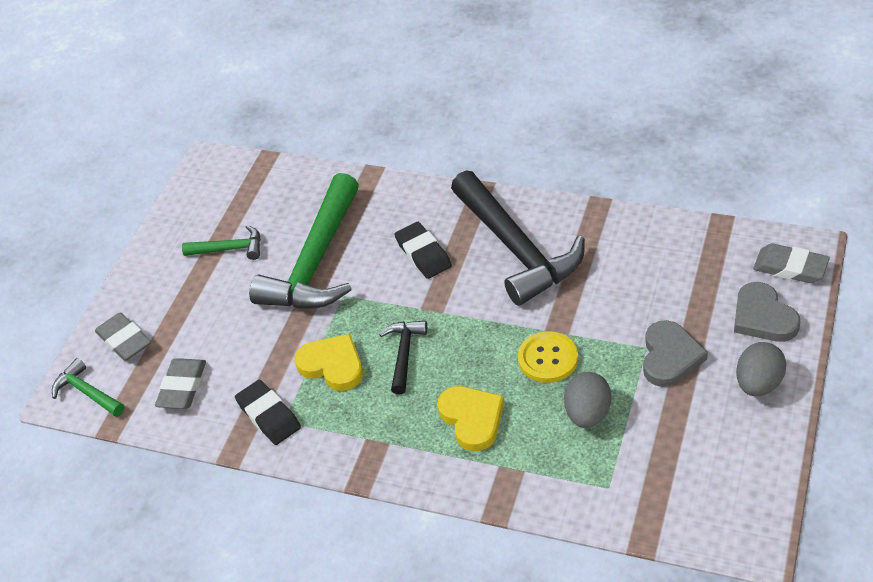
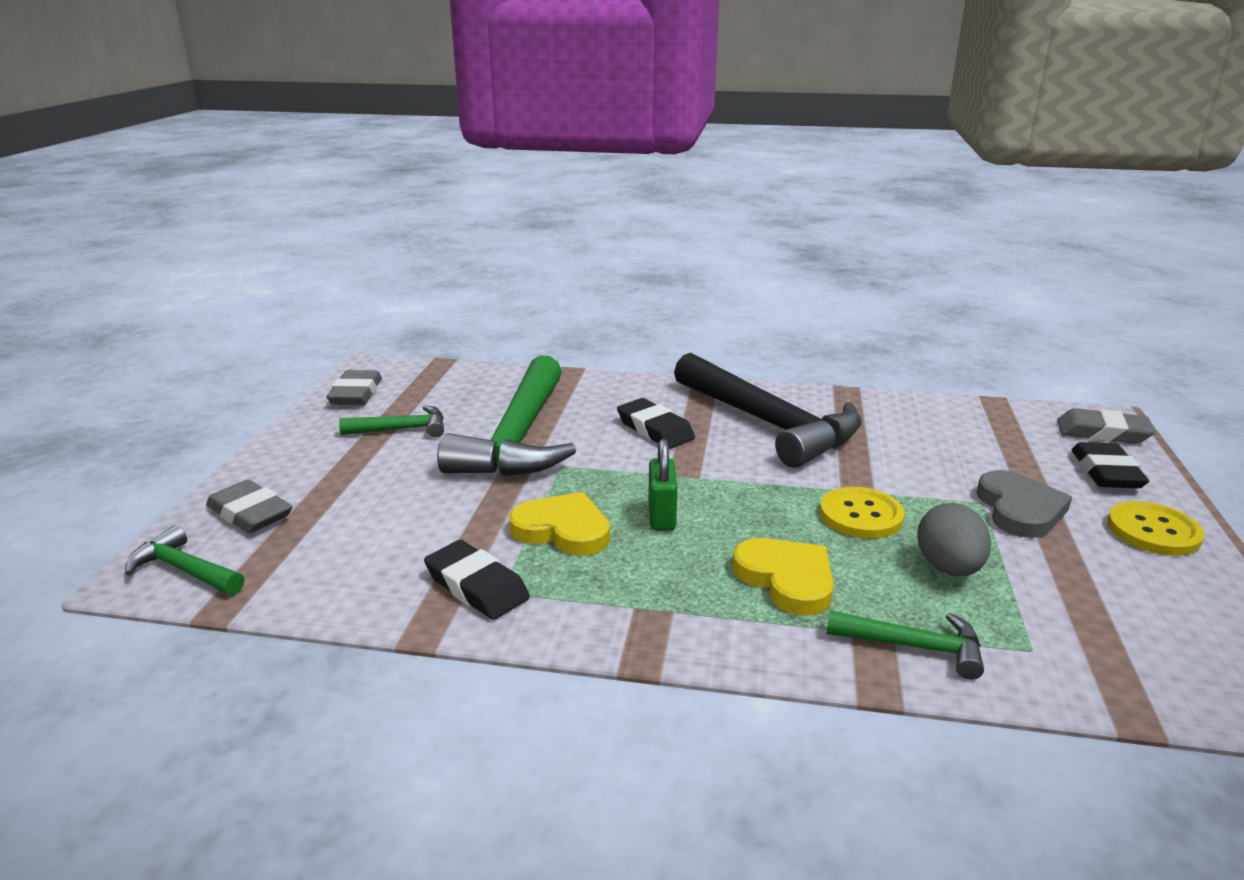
camera: 15 degrees left, 20 degrees down
grey eraser [155,358,206,409] -> grey eraser moved to [326,370,382,405]
black hammer [379,321,427,394] -> green padlock [648,439,678,531]
grey heart [734,282,800,342] -> black eraser [1071,442,1149,488]
grey egg [736,342,786,396] -> yellow button [1107,501,1204,556]
none -> green hammer [827,610,984,680]

